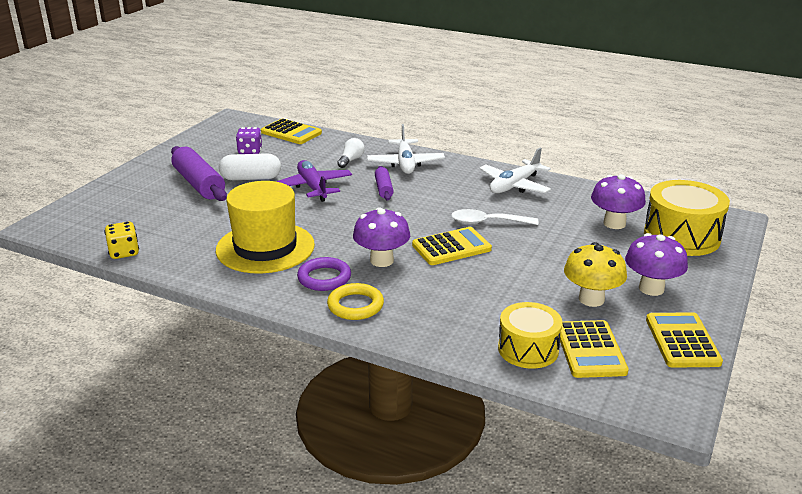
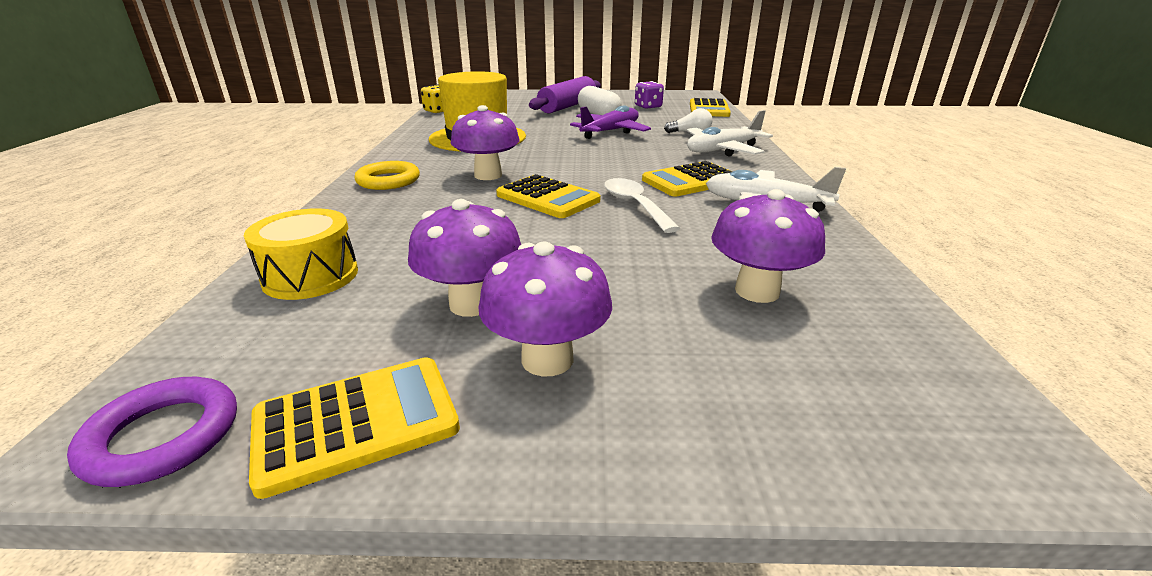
camera: 65 degrees right, 0 degrees up
purple ring [297,257,351,291] -> purple ring moved to [67,377,237,487]
purple rolling pin [375,166,394,200] -> none
yellow calculator [560,320,629,378] -> yellow calculator moved to [642,161,733,197]
yellow mushroom [564,242,627,307] -> purple mushroom [408,199,521,317]
yellow drum [644,180,730,256] -> none

